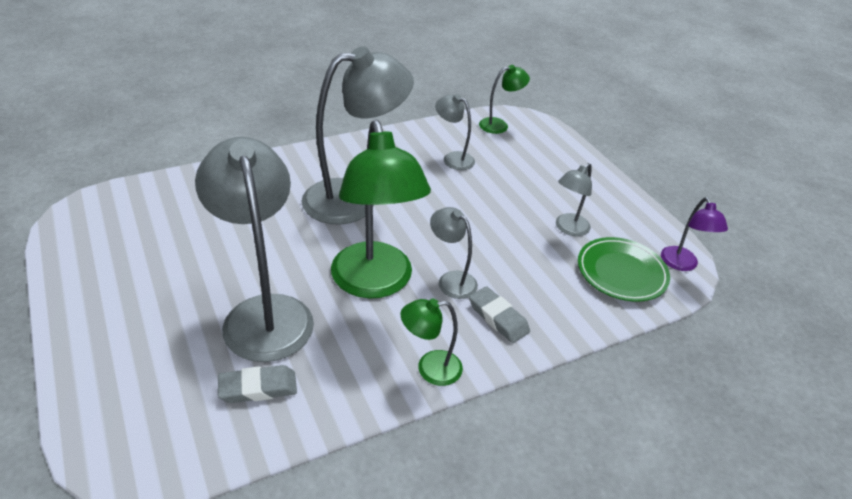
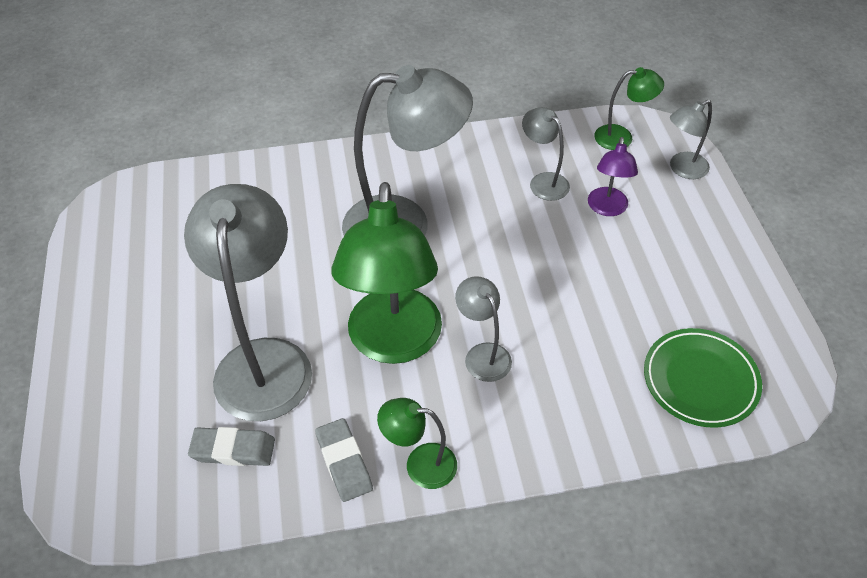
camera: 20 degrees right, 10 degrees up
grey eraser [469,286,530,343] -> grey eraser moved to [315,418,373,502]
grey lamp [556,163,592,236] -> grey lamp moved to [670,100,712,179]
purple lamp [661,197,728,271] -> purple lamp moved to [588,137,638,216]

